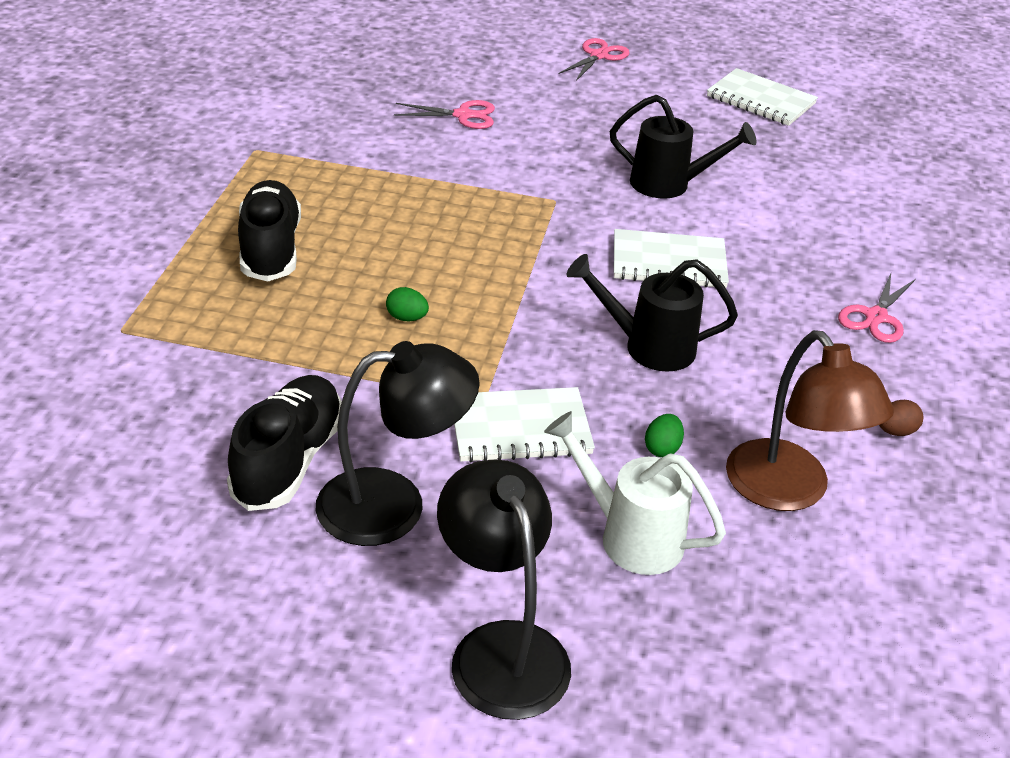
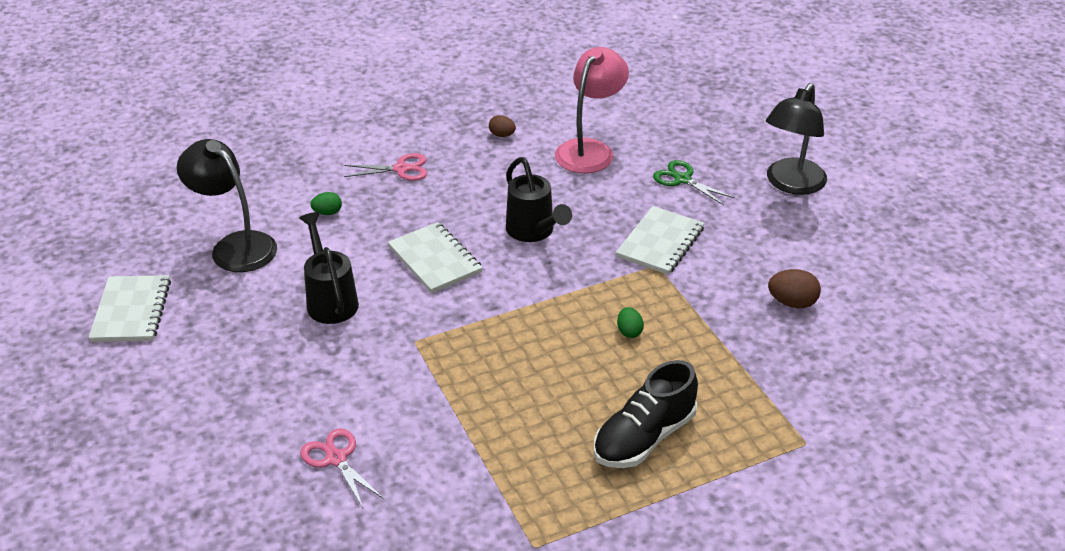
camera: 125 degrees left, 0 degrees up
black shoe [227,375,342,511] -> brown egg [768,269,821,308]
black lamp [316,341,480,546] -> black lamp moved to [177,139,277,272]
white notebook [454,387,595,462] -> white notebook turned 75 degrees clockwise [616,206,705,275]
white watering can [544,411,726,575] -> green scissors [653,160,735,205]
pink scissors [559,38,630,81] -> none
green egg [645,414,684,457] -> green egg moved to [310,192,342,215]
brown lamp [726,330,894,511] -> pink lamp [555,47,629,173]

